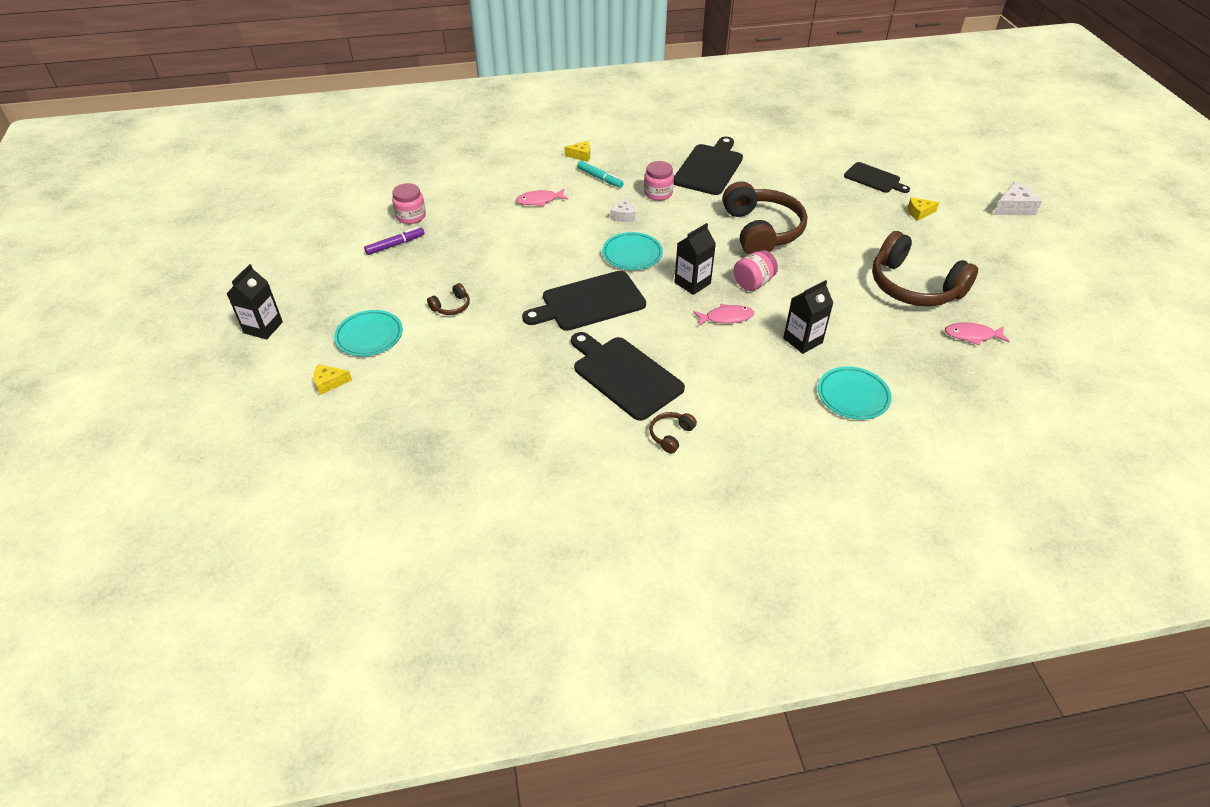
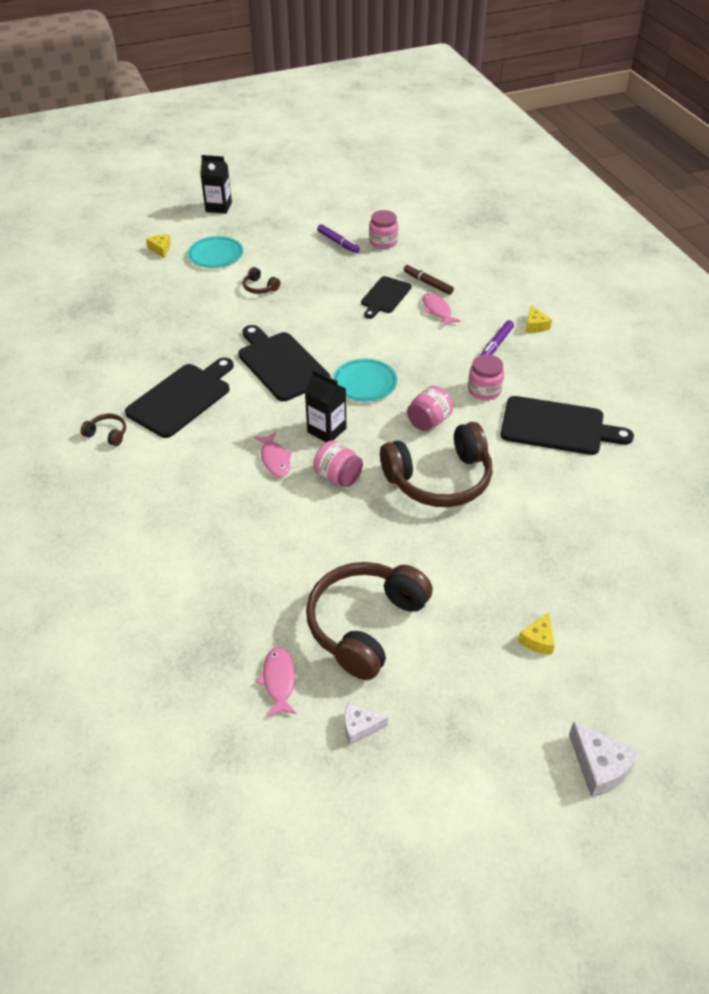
camera: 80 degrees right, 0 degrees up
turquoise marker [577,161,623,188] -> purple marker [481,320,514,355]
white cheese [610,197,635,222] -> white cheese moved to [345,703,388,745]
black carton [783,280,833,354] -> none
turquoise plate [818,367,892,420] -> none
black cutting board [844,162,910,193] -> black cutting board moved to [361,276,412,319]
yellow cheese [908,197,939,221] -> yellow cheese turned 135 degrees counterclockwise [518,612,555,655]
none -> brown marker [404,264,454,295]
none -> pink jar [407,386,453,431]

